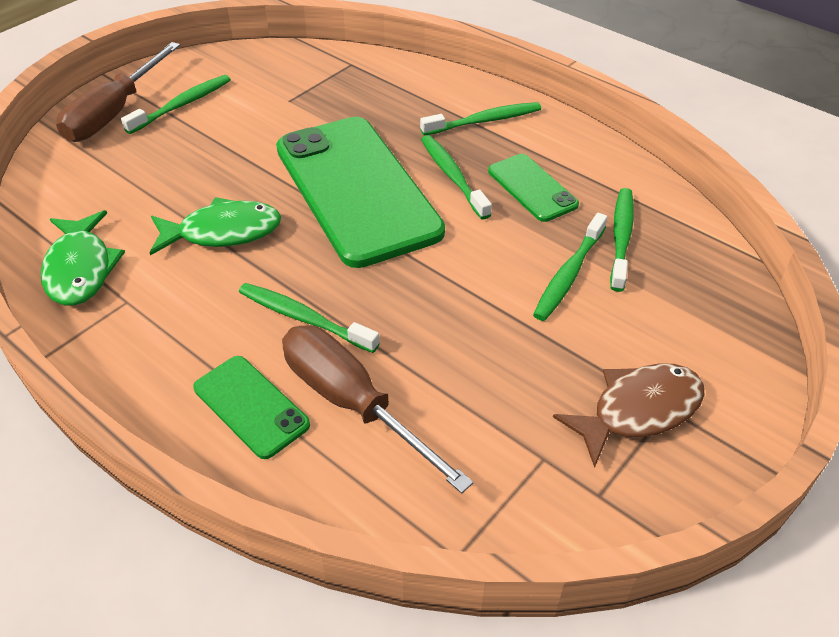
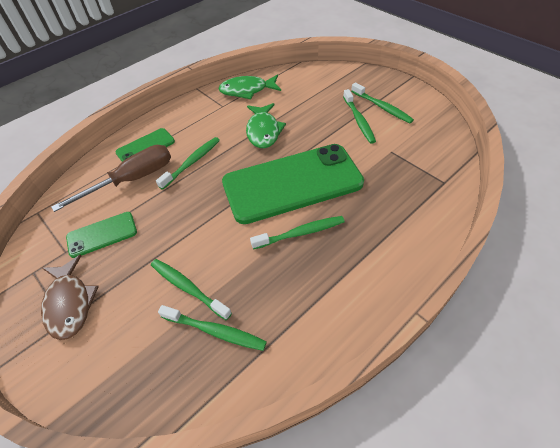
camera: 100 degrees right, 5 degrees up
brown screwdriver [56,42,180,142] -> none
green toothbrush [420,102,541,136] -> green toothbrush moved to [343,89,376,144]
green phone [488,154,579,222] -> green phone moved to [66,212,137,258]

